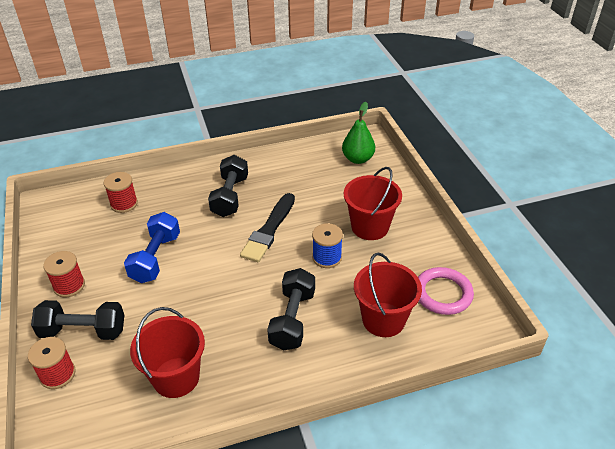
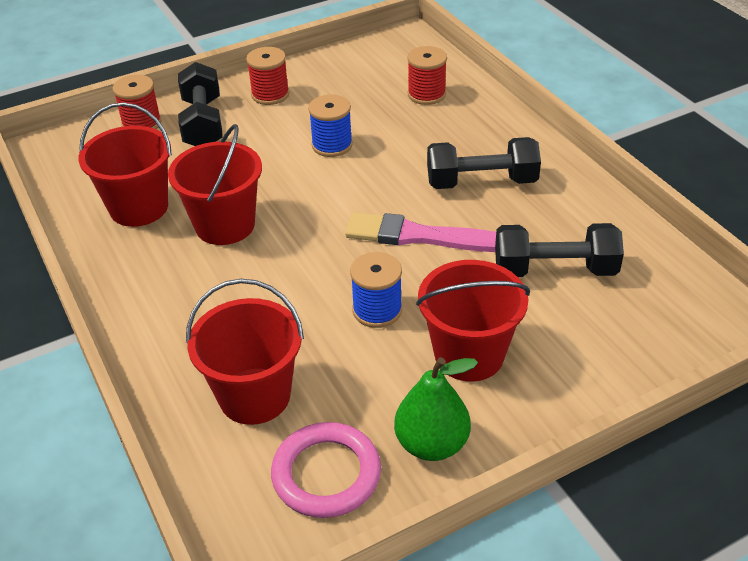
camera: 80 degrees right, 0 degrees up
blue dumbbell [124,212,180,283] -> blue spool [308,95,353,157]
black brush [240,193,295,262] -> pink brush [345,212,496,252]
black dumbbell [267,268,315,350] -> black dumbbell moved to [495,223,624,277]
green pear [342,102,375,164] -> green pear moved to [394,357,478,461]
none -> red bucket [168,124,262,245]

